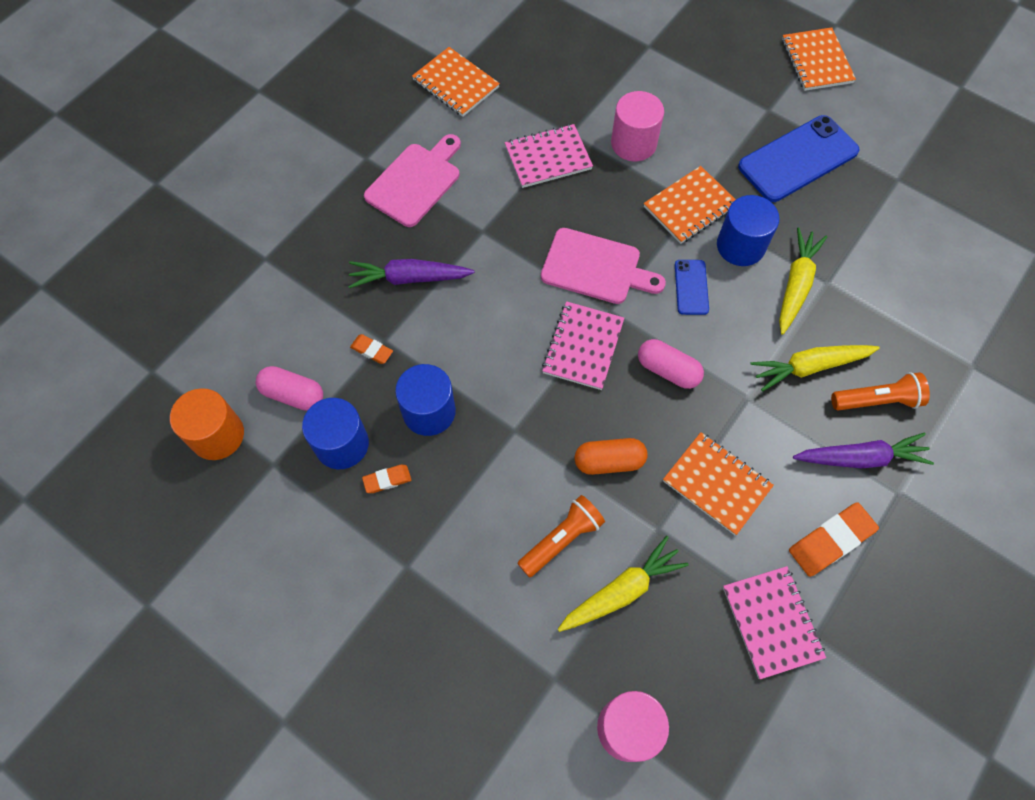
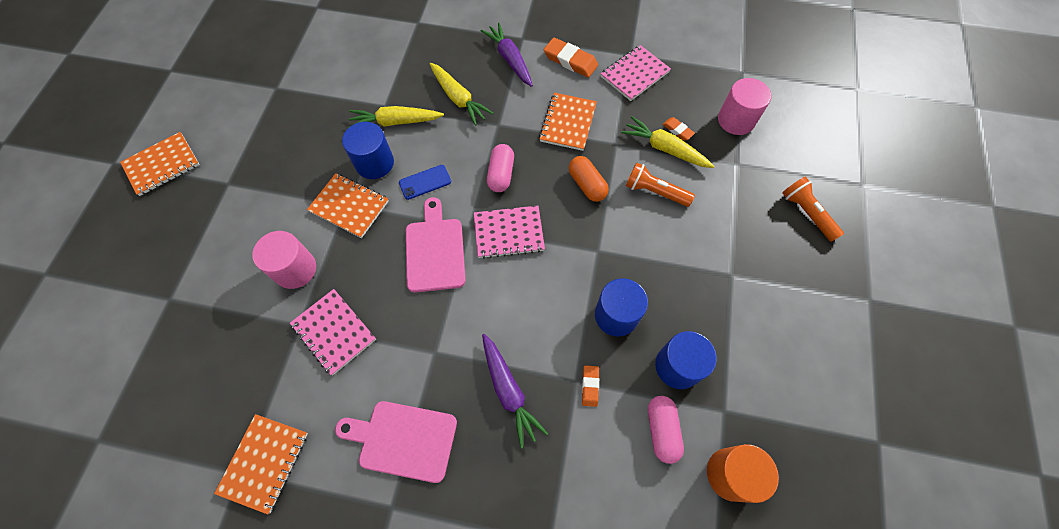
camera: 115 degrees left, 0 degrees up
orange eraser [362,465,411,493] -> orange eraser moved to [662,117,695,141]
blue phone [738,115,860,202] -> none
orange flashlight [831,372,930,410] -> orange flashlight moved to [782,177,844,242]

